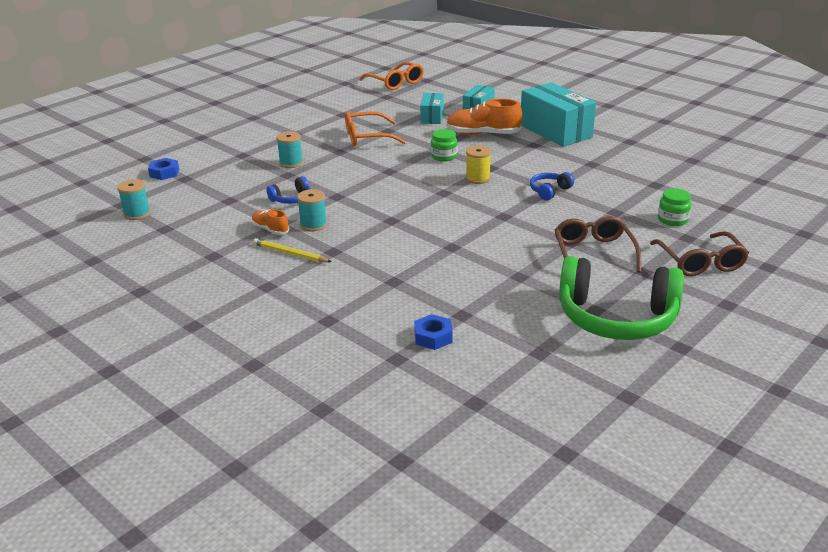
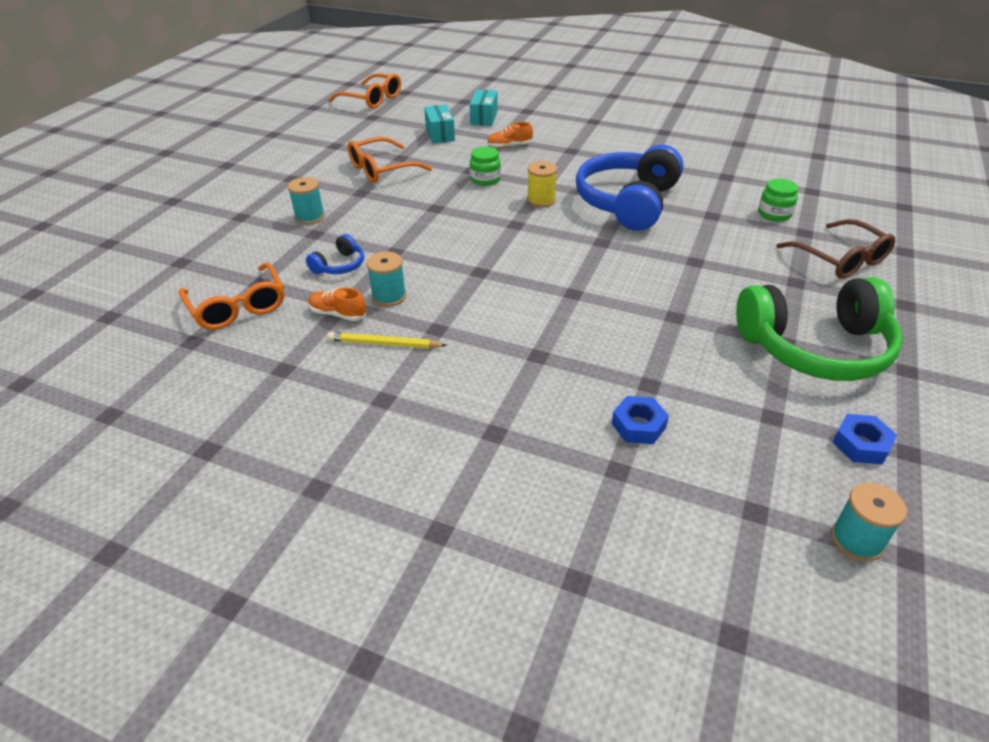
camera: 20 degrees left, 10 degrees up
turquoise spool [117,179,150,220] -> turquoise spool moved to [831,483,907,561]
blue nut [148,158,179,180] -> blue nut moved to [832,414,897,465]
orange shoe [446,99,522,135] -> orange shoe [487,122,533,148], size x0.55
turquoise box [521,82,596,147] -> none
blue headphones [530,172,574,200] -> blue headphones [576,145,683,231], size x2.32
brown glasses [555,216,641,273] -> none
none -> orange glasses [179,263,284,330]

